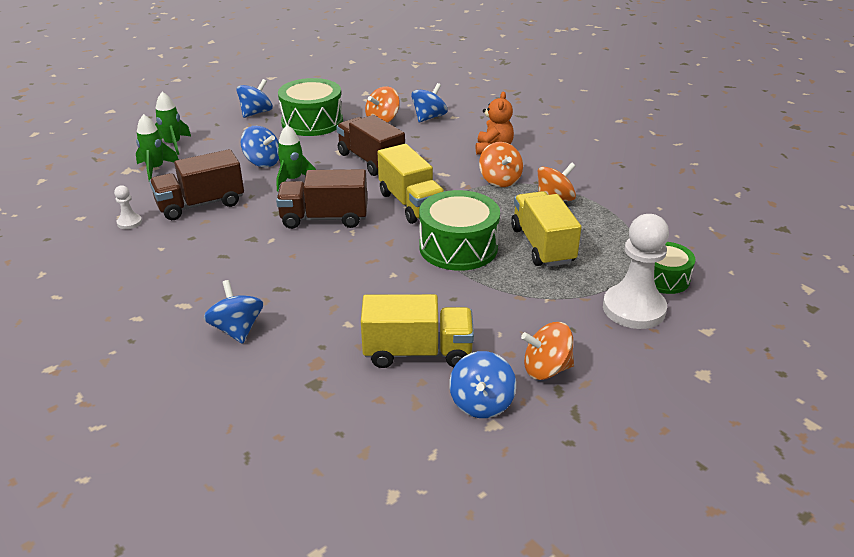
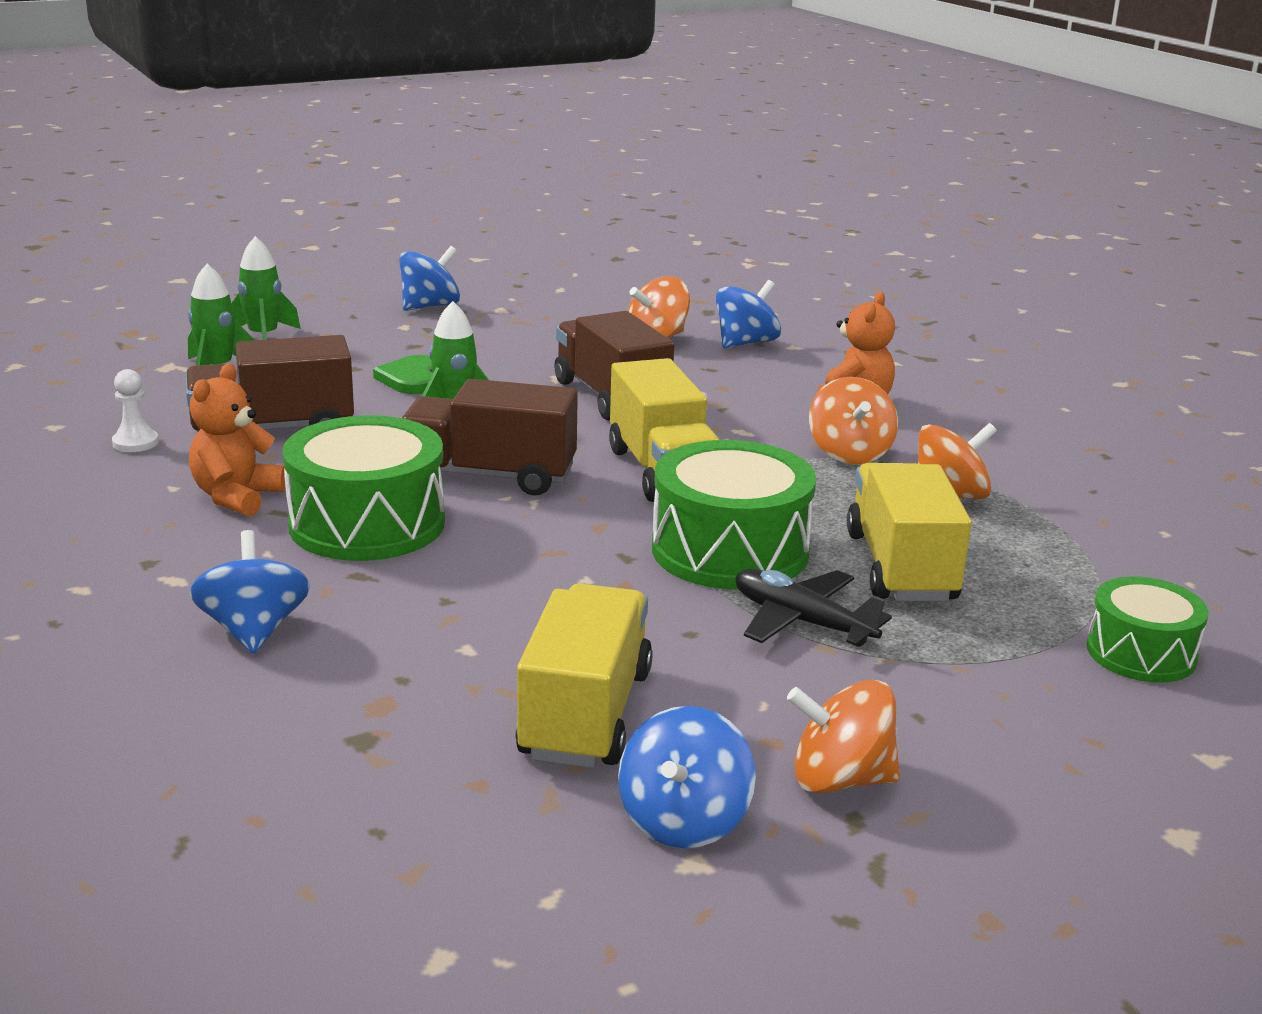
camera: 10 degrees right, 10 degrees down
blue spinning top [241,126,279,168] -> green heart [373,355,433,394]
green drum [278,78,343,136] -> green drum moved to [282,415,445,561]
yellow truck [361,294,474,368] -> yellow truck turned 90 degrees counterclockwise [515,584,653,768]
white pawn [603,214,669,329] -> none
none -> orange teddy bear [189,363,286,516]
none -> black plane [736,569,892,647]

